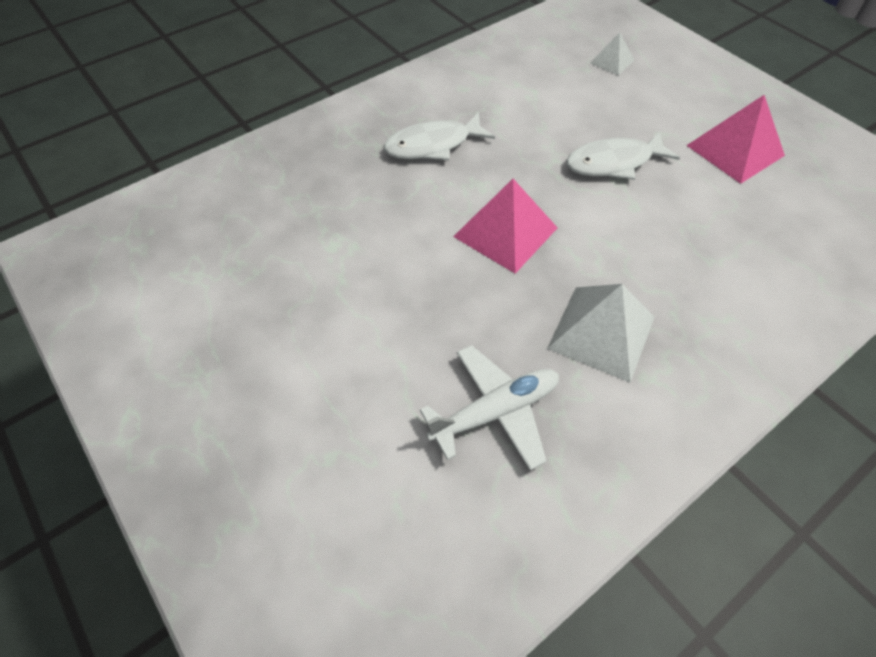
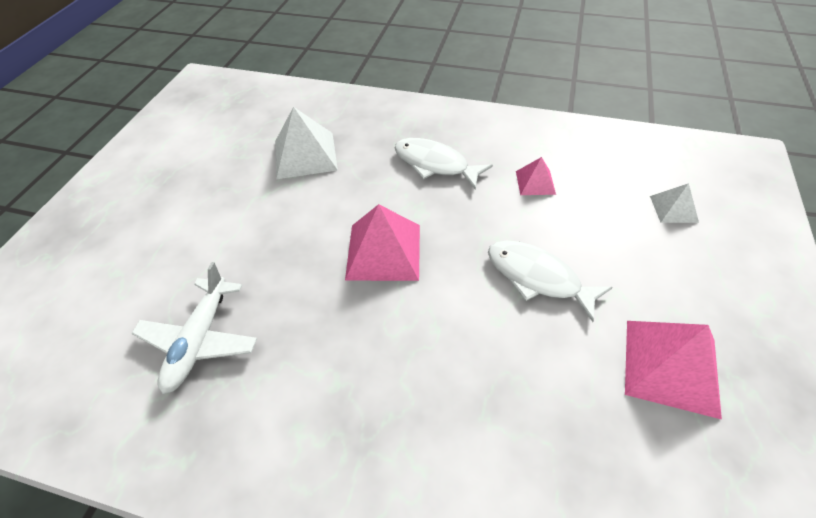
camera: 55 degrees right, 5 degrees down
white plane [420,345,559,470] -> white plane turned 75 degrees clockwise [132,262,257,394]
white pyramid [547,284,655,383] -> white pyramid moved to [275,107,338,179]
none -> pink pyramid [516,157,556,195]

